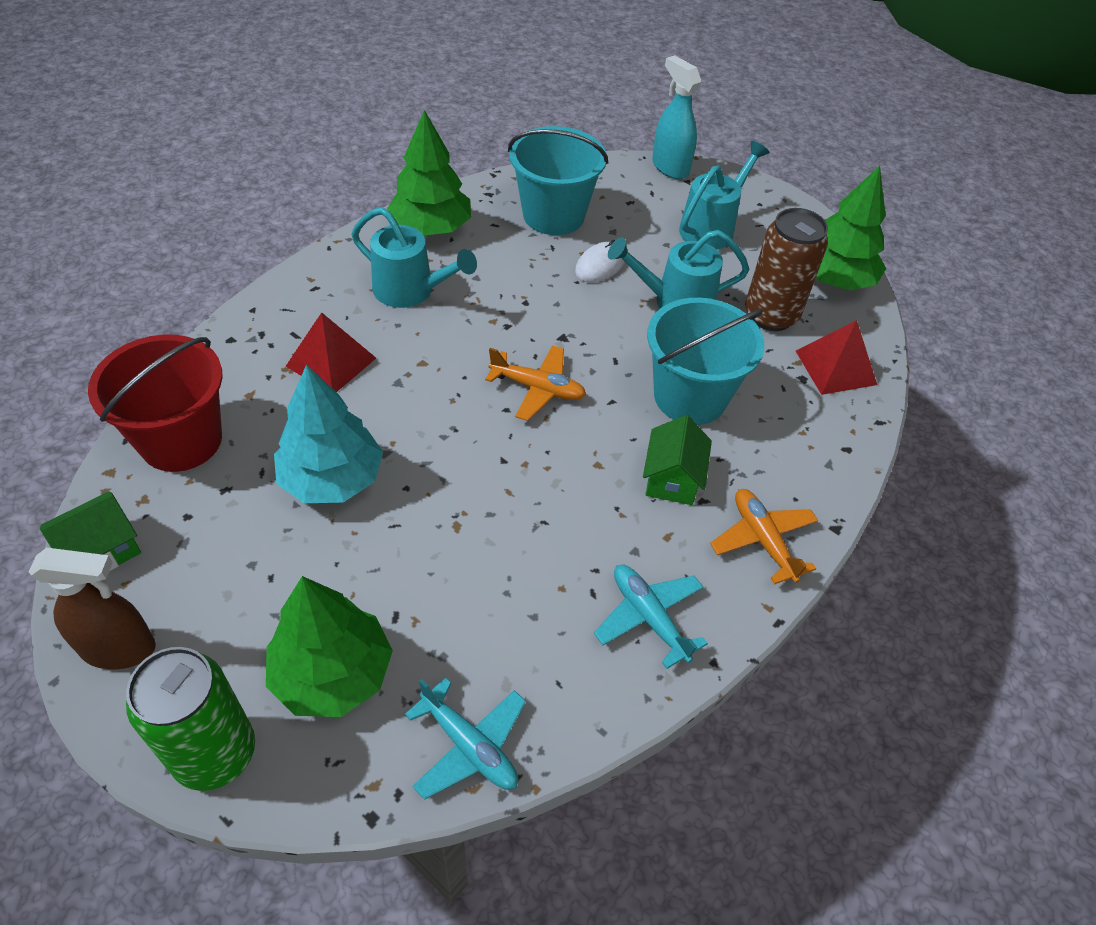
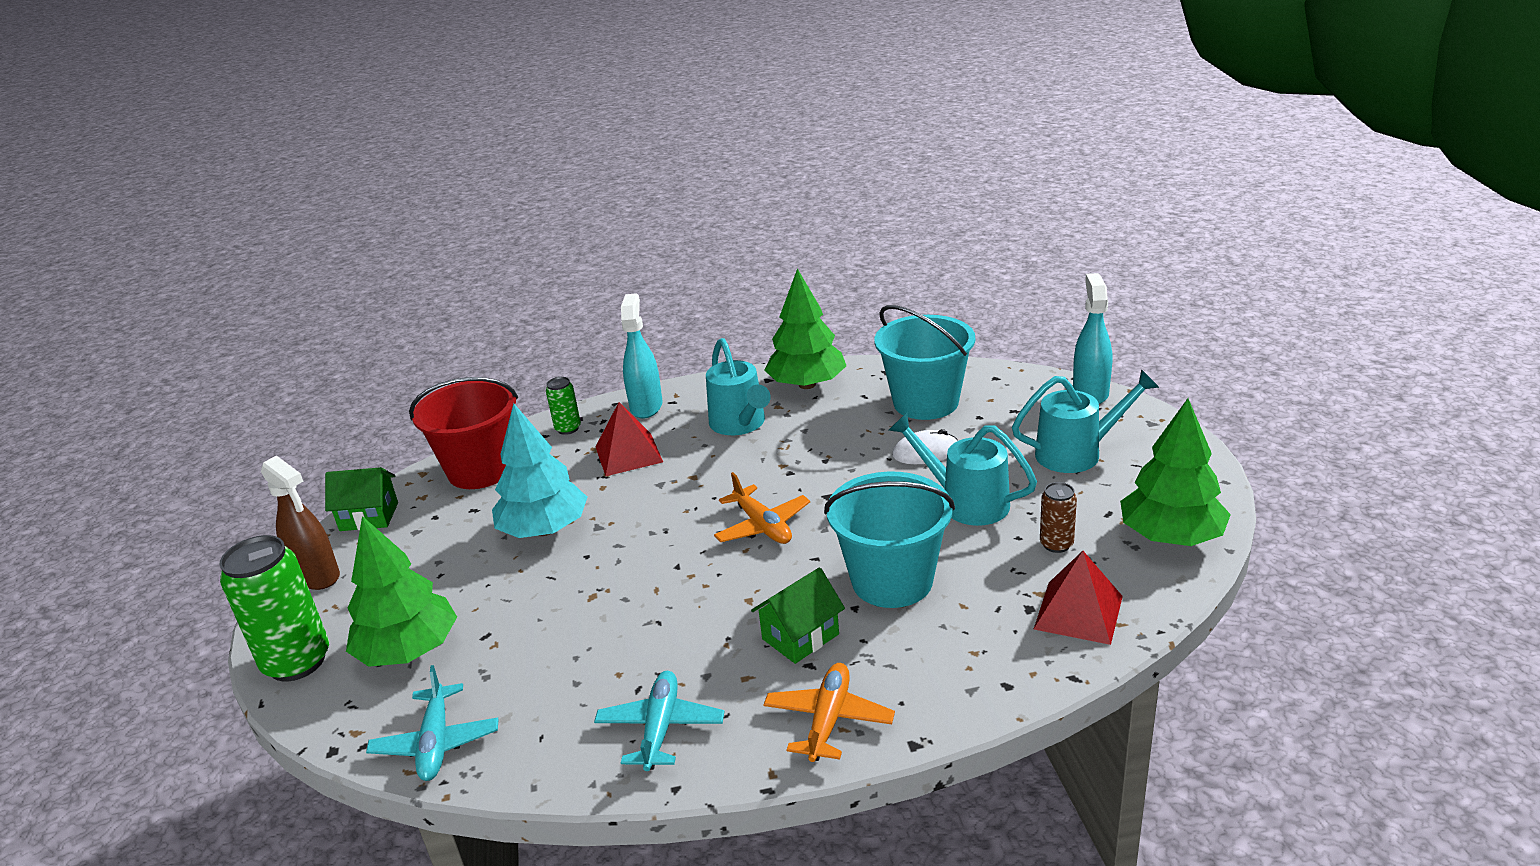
camera: 45 degrees right, 20 degrees down
brown can [745,208,828,331] -> brown can [1040,482,1077,553], size x0.50
none -> green can [546,377,581,435]
none -> turquoise spray bottle [621,293,662,418]

